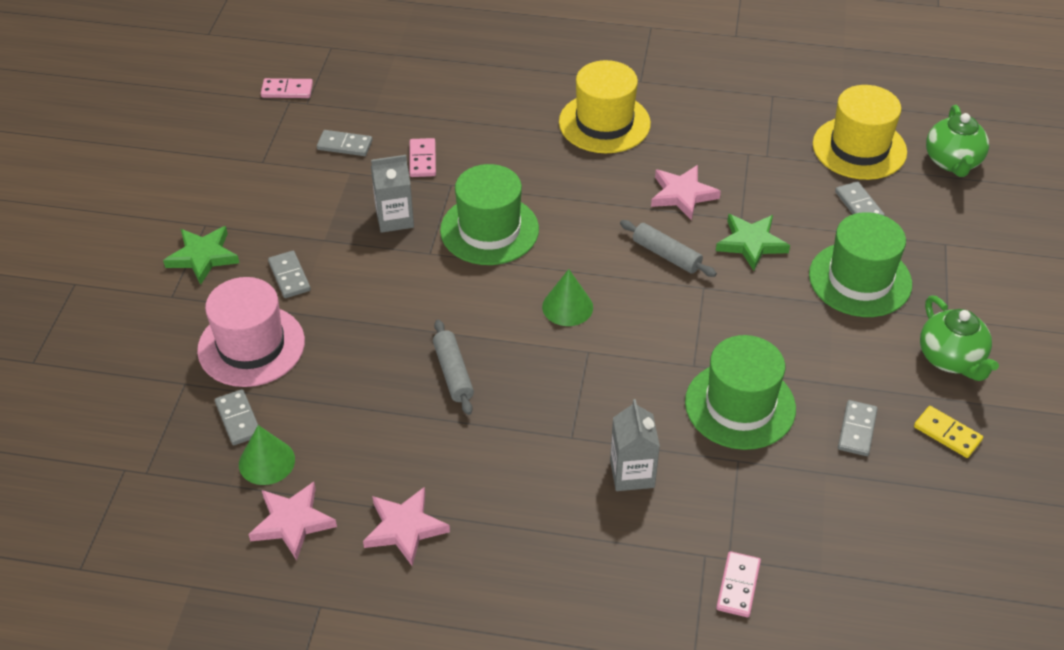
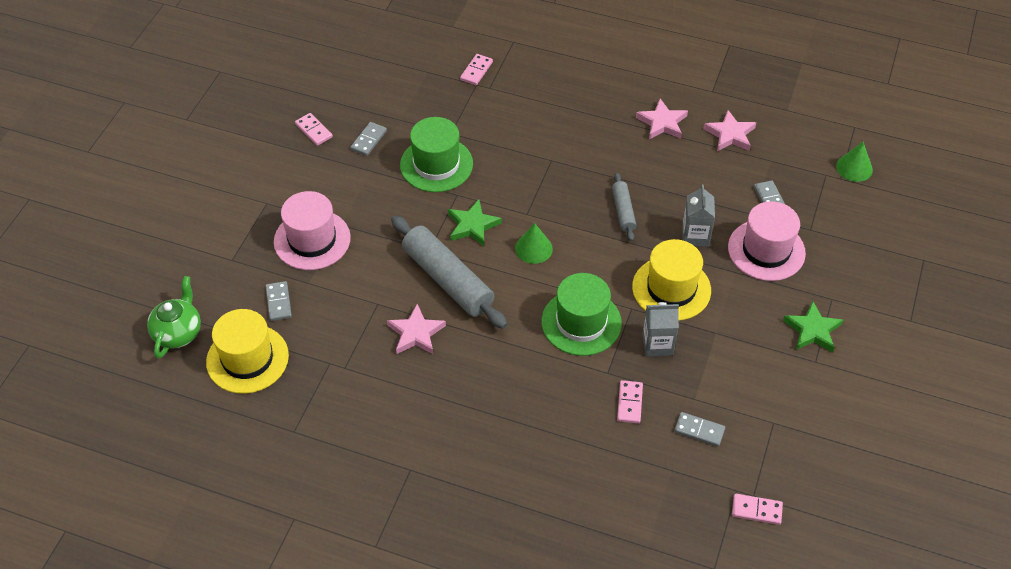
camera: 170 degrees left, 5 degrees up
green cone [239,425,295,485] -> green cone moved to [836,142,873,182]
grey domino [268,251,311,298] -> none
yellow hat [559,60,651,153] -> yellow hat moved to [632,239,711,320]
grey carton [610,399,660,491] -> grey carton moved to [682,185,715,247]
grey rolling pin [620,220,717,277] -> grey rolling pin [391,216,507,329], size x1.94
green star [716,214,790,271] -> green star moved to [448,199,502,246]
green hat [809,212,912,317] -> pink hat [274,191,351,270]
yellow domino [914,406,983,458] -> pink domino [295,113,333,146]
green teapot [920,296,999,381] -> none

